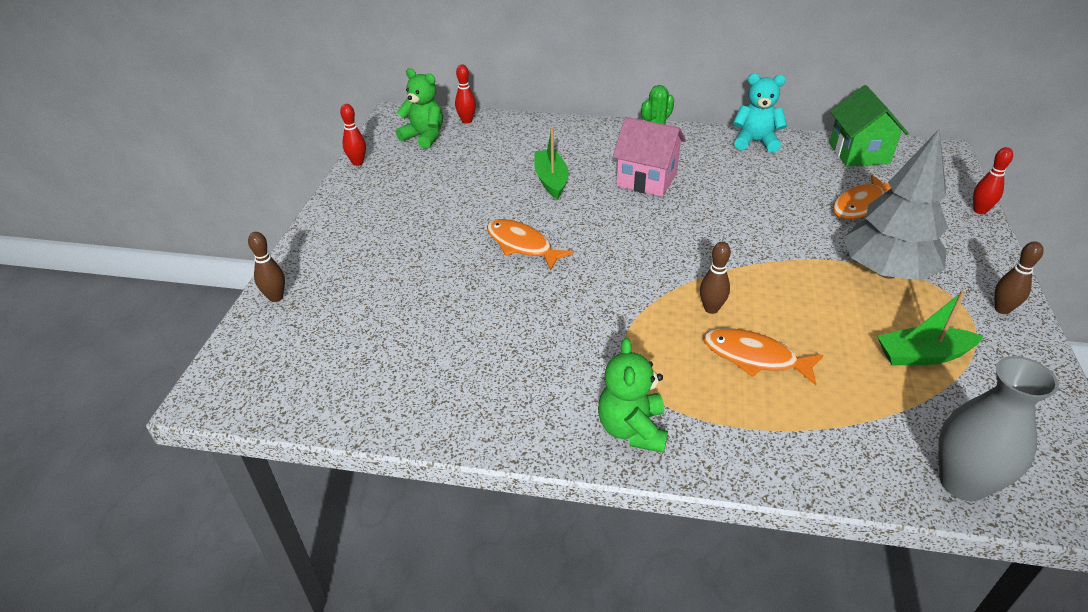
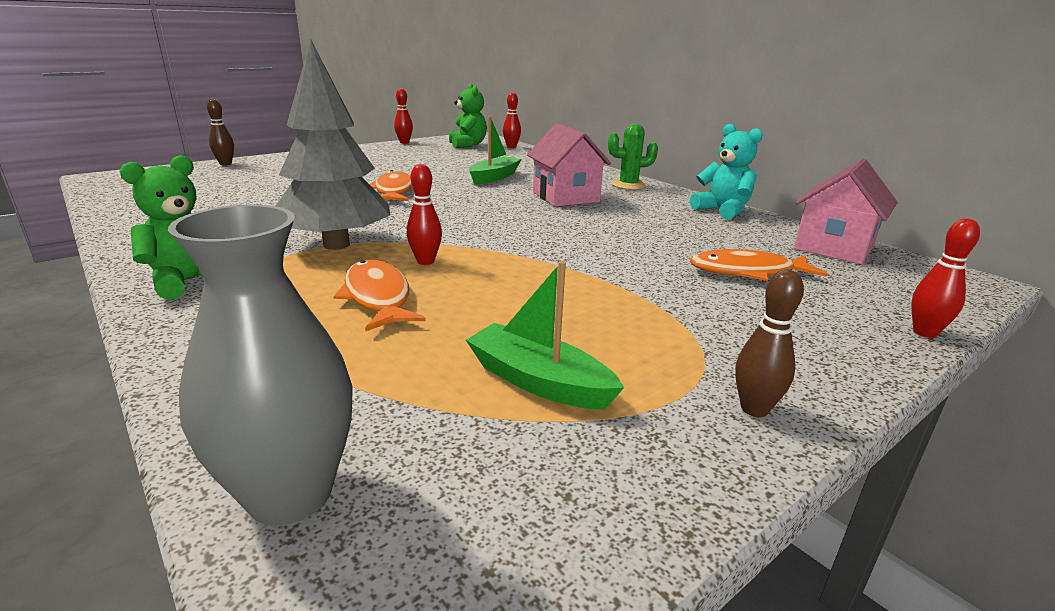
camera: 40 degrees right, 15 degrees down
brown bowling pin [700,242,731,314] -> red bowling pin [407,164,442,265]
green house [829,85,909,167] -> pink house [794,159,898,264]
grey tree [843,129,948,280] -> grey tree moved to [276,40,390,250]

